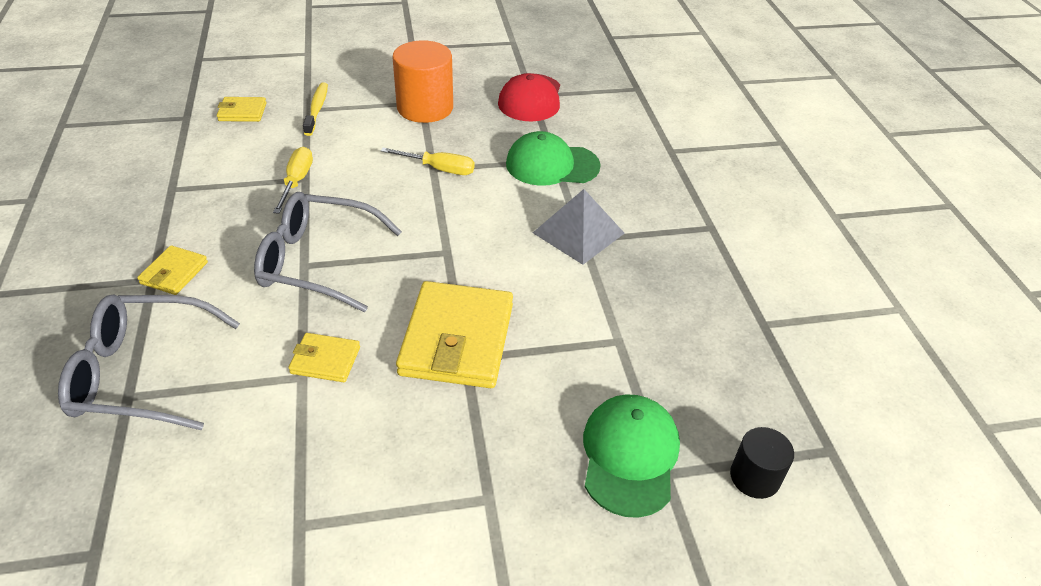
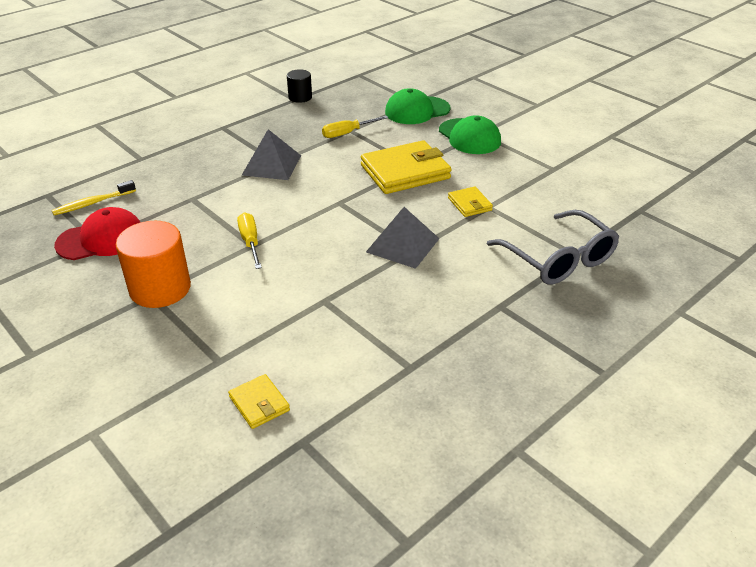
camera: 120 degrees left, 5 degrees down
yellow wallet [137,245,208,295] -> none
grey glasses [254,192,402,312] -> grey pyramid [366,207,440,269]
yellow screwdriver [273,147,313,214] -> yellow screwdriver moved to [322,116,388,138]
yellow toothbrush [303,82,328,136] -> yellow toothbrush moved to [52,180,136,215]
green cap [506,131,601,186] -> green cap moved to [439,115,501,154]
black cylinder [730,427,794,499] -> black cylinder moved to [287,69,312,103]

